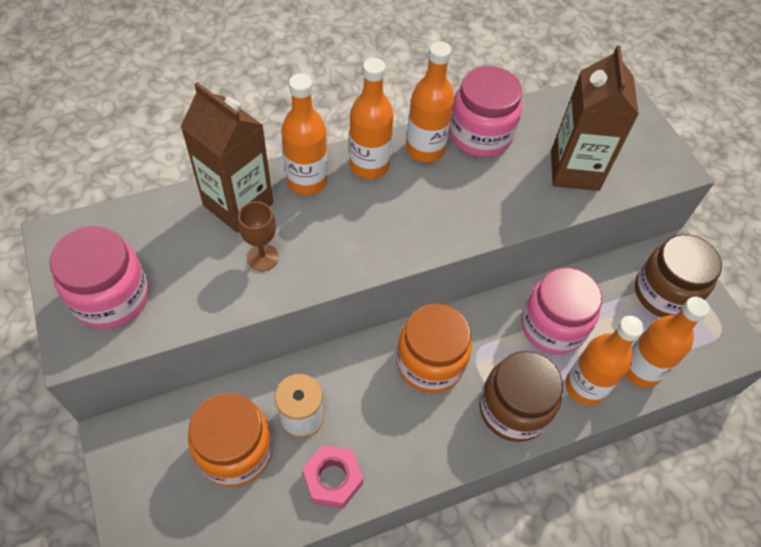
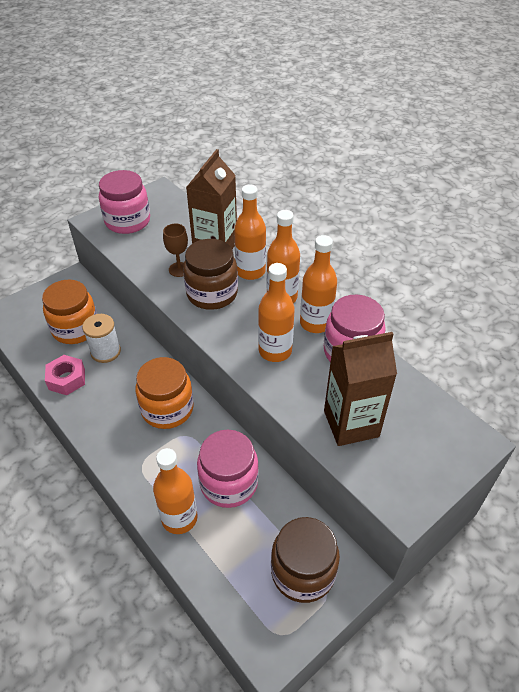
camera: 75 degrees right, 10 degrees down
brown jar [479,351,563,442] -> brown jar moved to [183,239,238,310]
orange bottle [625,297,709,388] -> orange bottle moved to [258,263,295,362]

